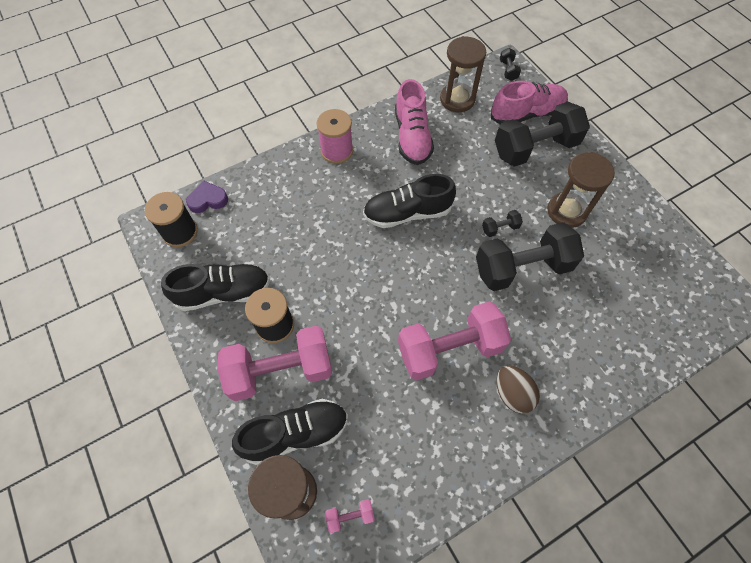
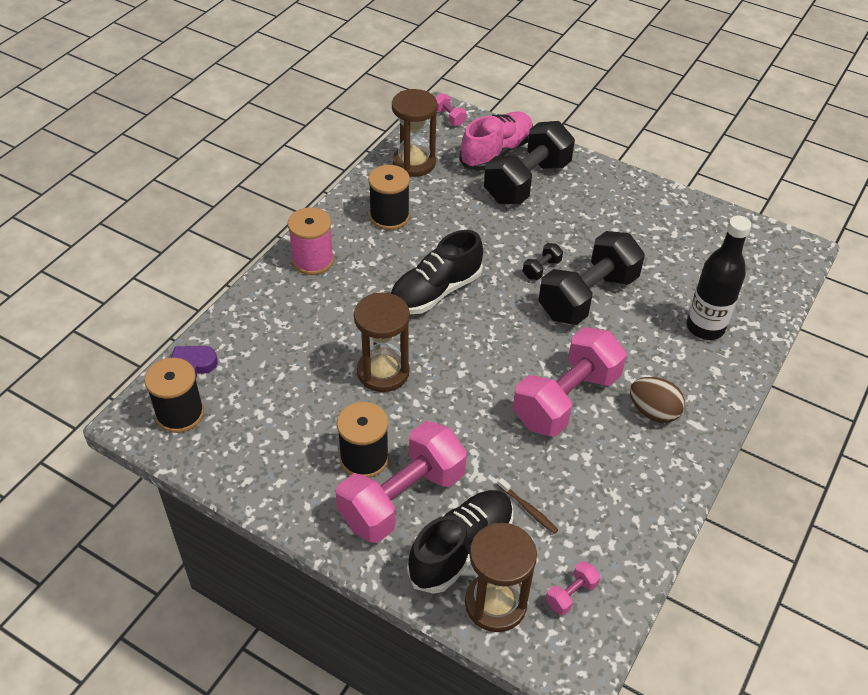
camera: 30 degrees left, 15 degrees down
black shoe [161,263,270,311] -> none
pink shoe [395,79,434,165] -> black spool [368,165,410,230]
black dumbbell [500,48,521,81] -> pink dumbbell [436,93,467,126]
brown hourglass [547,152,615,228] -> brown hourglass moved to [354,292,410,392]
none -> brown toothbrush [498,478,558,534]
none -> black bottle [686,216,751,340]

